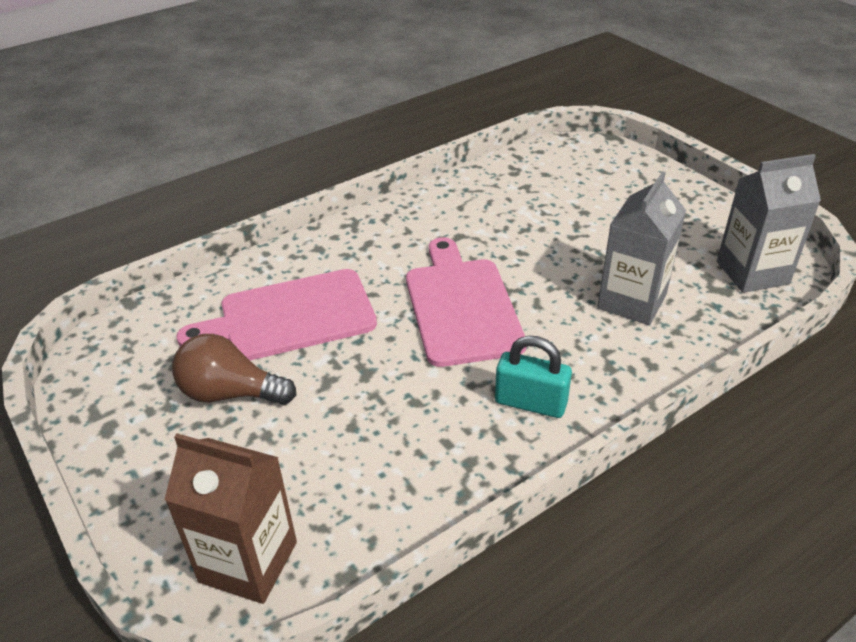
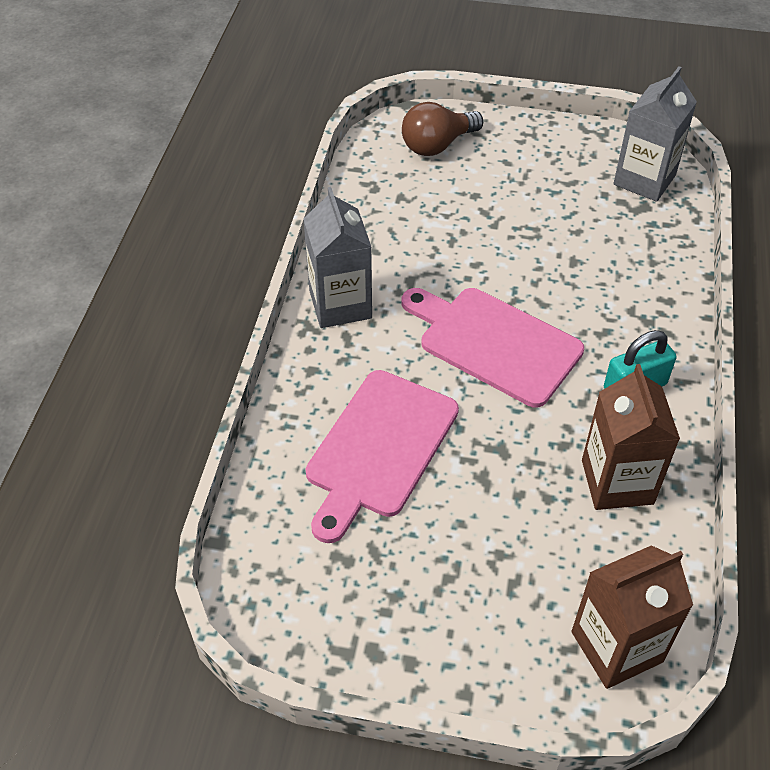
camera: 45 degrees left, 10 degrees up
brown light bulb [172,334,296,405] -> brown light bulb moved to [402,102,483,156]
grey carton [597,172,686,325] -> grey carton moved to [303,187,372,328]
none -> brown carton [582,364,680,510]

